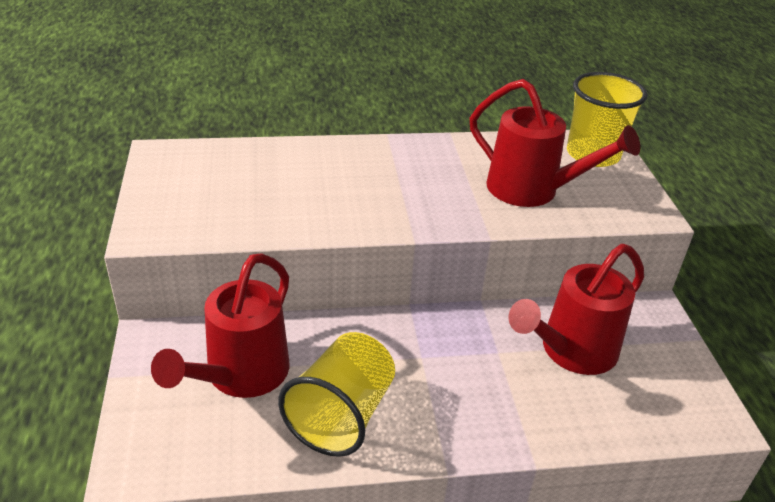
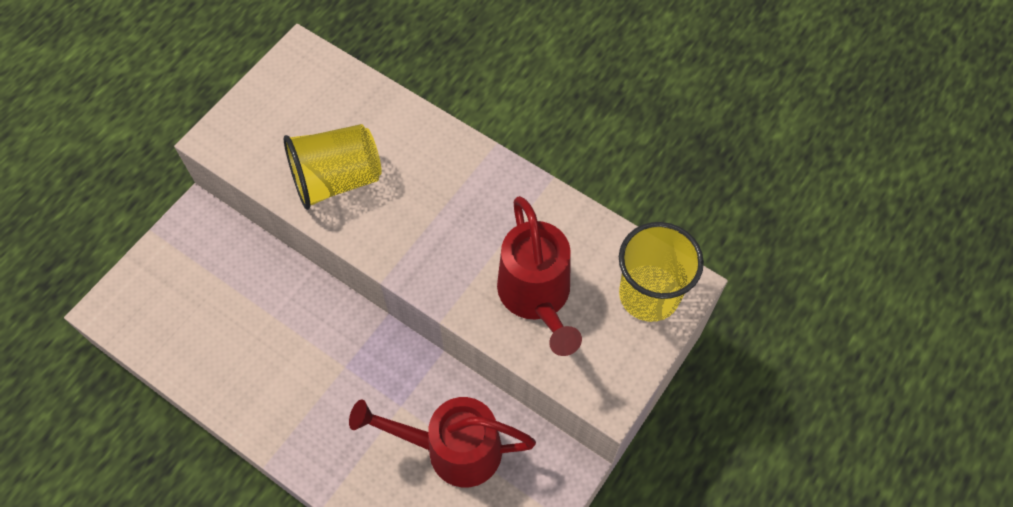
camera: 45 degrees right, 25 degrees up
red watering can [151,253,289,398] -> none
yellow cup [278,332,395,457] -> yellow cup moved to [284,124,382,210]

